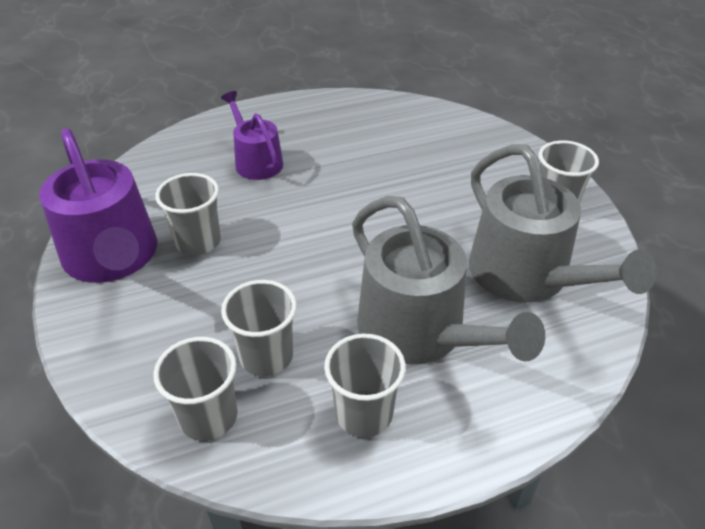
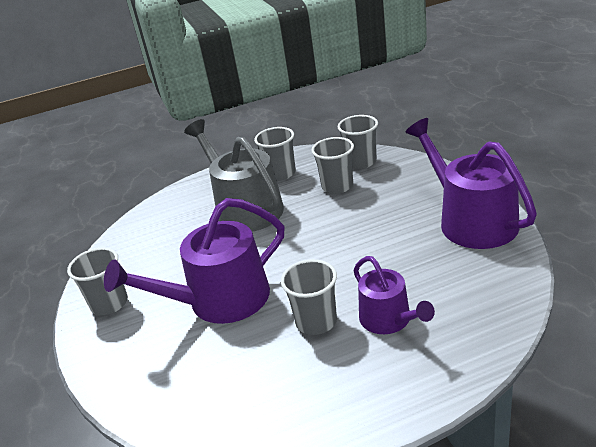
camera: 175 degrees left, 10 degrees down
grey cup [155,173,221,255] -> grey cup moved to [281,259,337,335]
grey watering can [469,144,657,303] -> none
none -> purple watering can [104,198,285,324]

